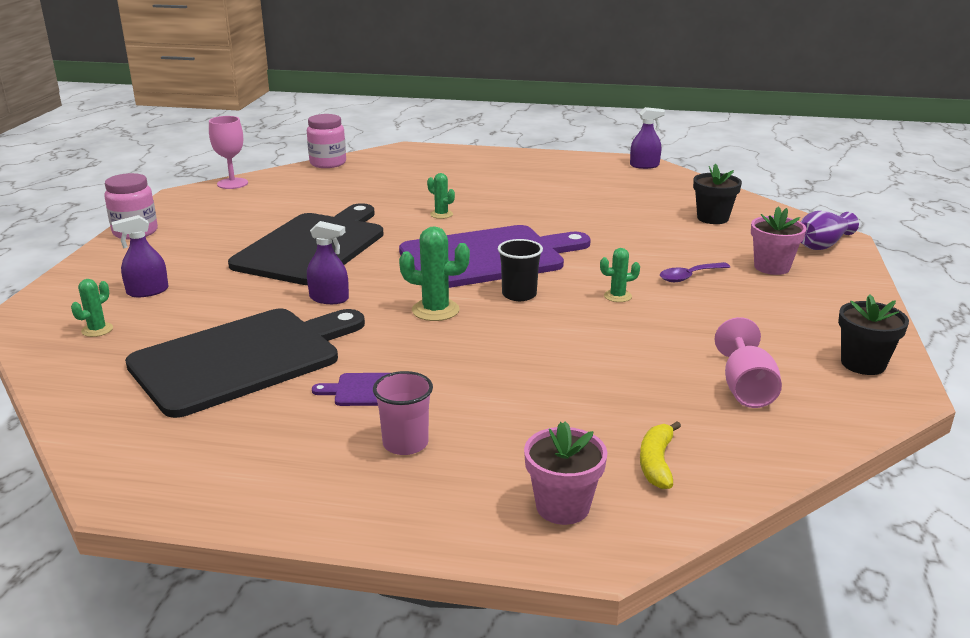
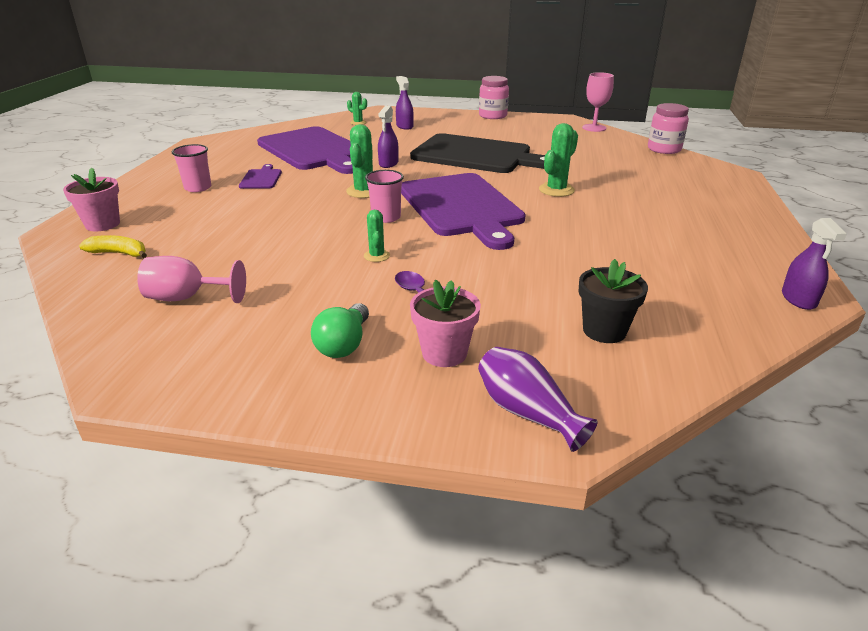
camera: 90 degrees right, 5 degrees up
black cutting board [125,309,365,418] -> purple cutting board [257,126,353,174]
green cactus [427,173,455,219] -> green cactus [539,123,578,197], size x1.66
black cup [498,239,543,301] -> pink cup [365,170,404,223]
black flower pot [838,295,909,375] -> none
none -> green light bulb [311,303,369,358]

